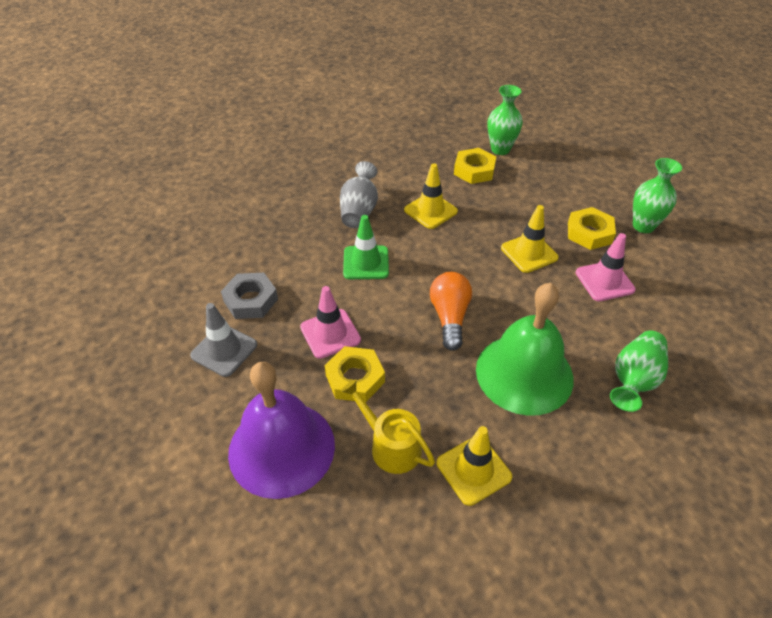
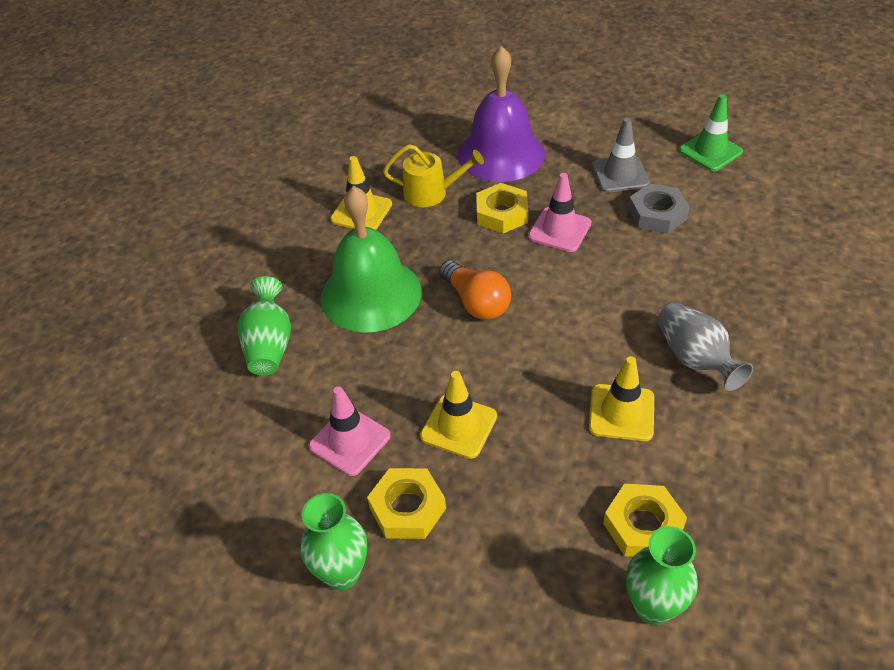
camera: 145 degrees right, 0 degrees up
green traffic cone [343,215,389,279] -> green traffic cone moved to [679,94,743,171]

